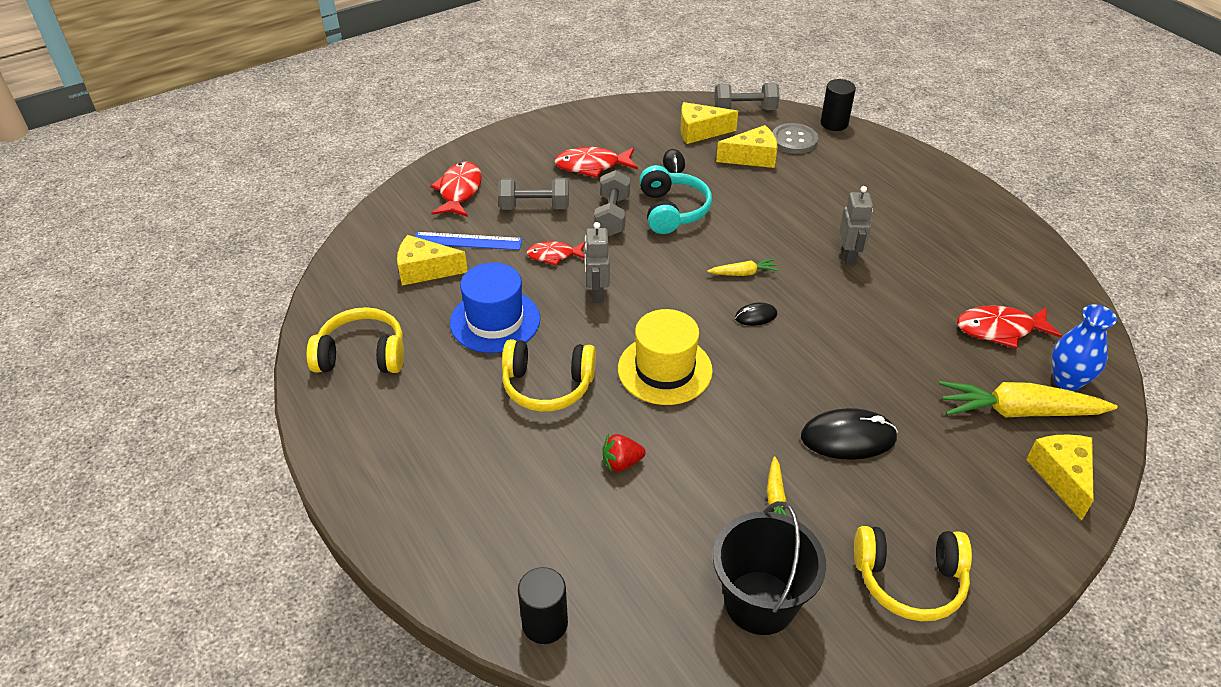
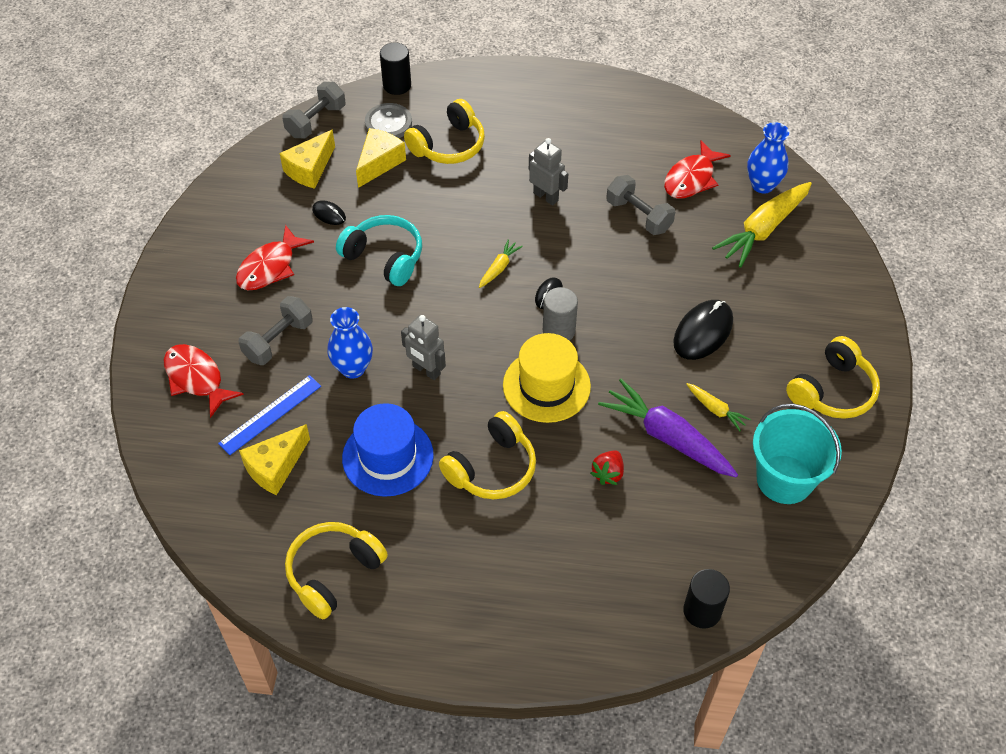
camera: 50 degrees left, 10 degrees up
red fish [526,241,585,266] -> blue vase [327,307,373,379]
grey dumbbell [594,170,630,236] -> grey dumbbell moved to [606,175,675,235]
black bucket [713,501,826,635] -> turquoise bucket [753,404,842,504]
yellow cheese [1026,434,1094,521] -> none
none -> yellow headphones [404,99,485,164]
none -> grey cylinder [543,287,578,341]
none -> purple carrot [598,379,738,477]

